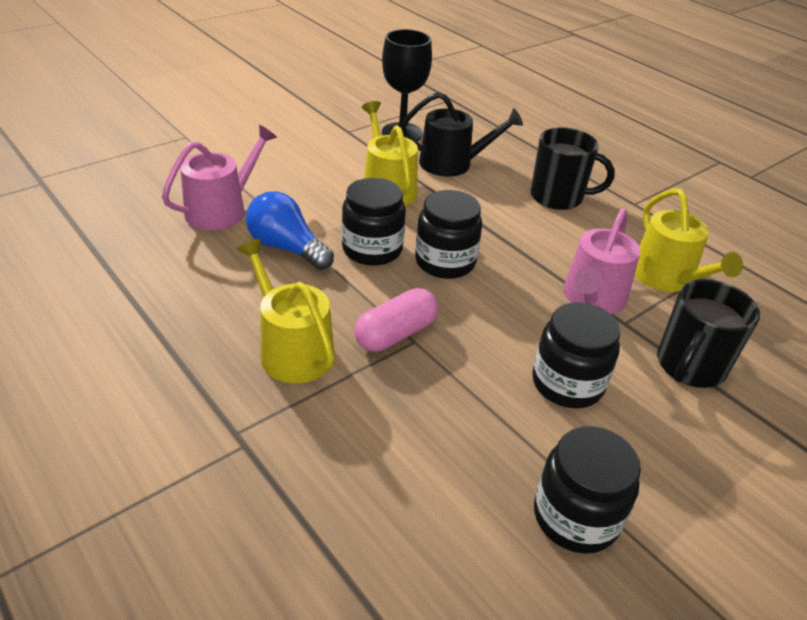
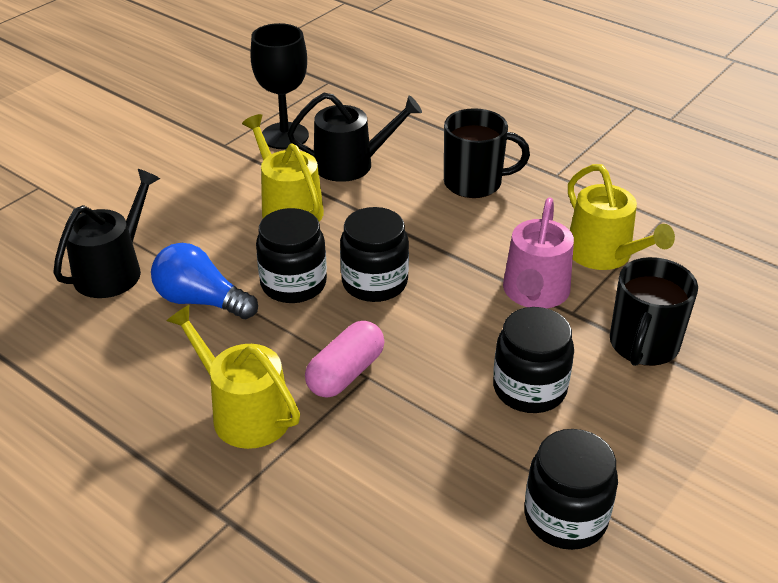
camera: 10 degrees left, 0 degrees up
pink watering can [162,125,277,231] -> black watering can [53,169,160,298]

